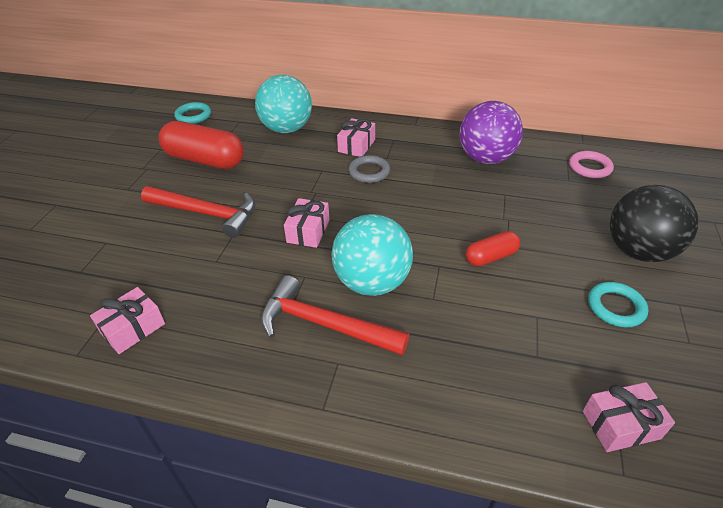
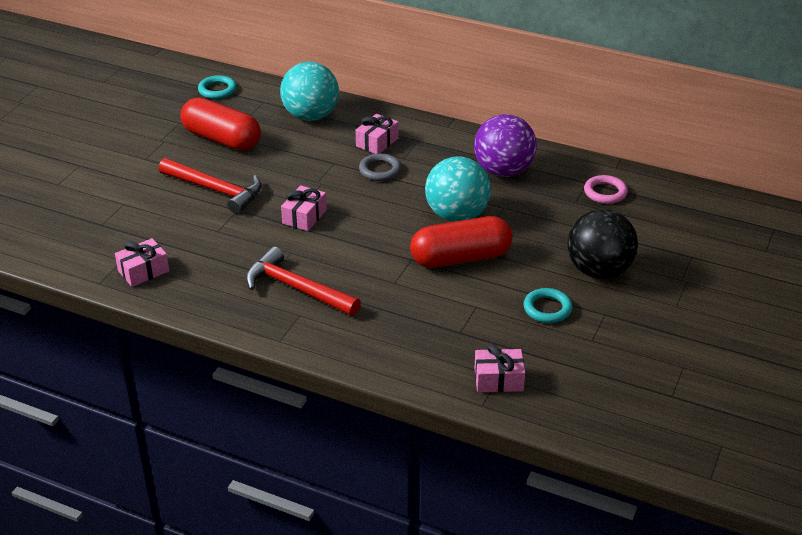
camera: 10 degrees right, 5 degrees down
turquoise ball [332,214,413,296] -> turquoise ball moved to [425,156,491,222]
red capsule [465,231,520,266] -> red capsule [410,216,513,268], size x1.90

